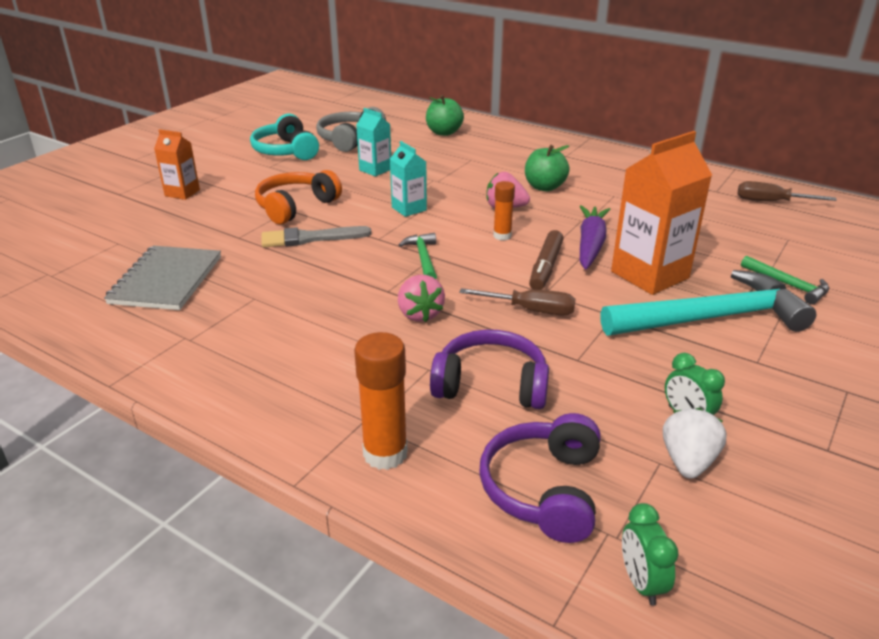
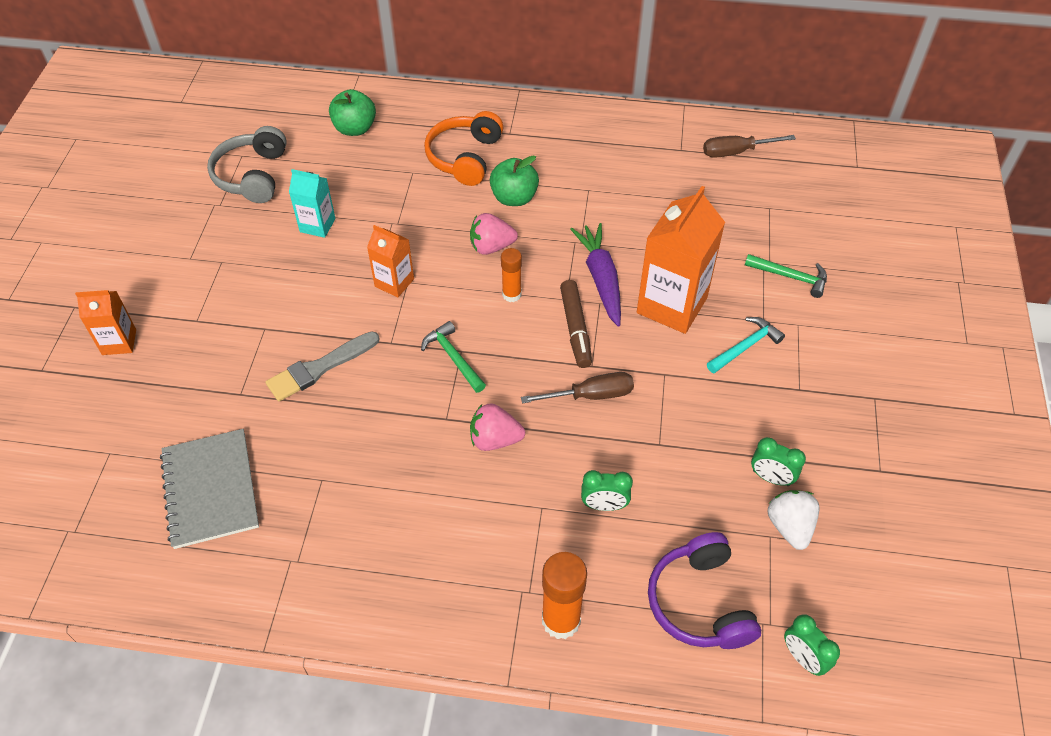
camera: 25 degrees left, 20 degrees up
turquoise headphones [250,114,319,160] -> none
orange headphones [255,170,342,224] -> orange headphones moved to [424,111,504,186]
turquoise carton [390,141,427,217] -> orange carton [367,225,414,297]
pink strawberry [398,275,445,322] -> pink strawberry turned 135 degrees clockwise [470,403,525,451]
purple headphones [430,330,549,409] -> green clock [581,470,633,511]
turquoise hammer [600,270,816,336] -> turquoise hammer [707,317,785,373], size x0.46

